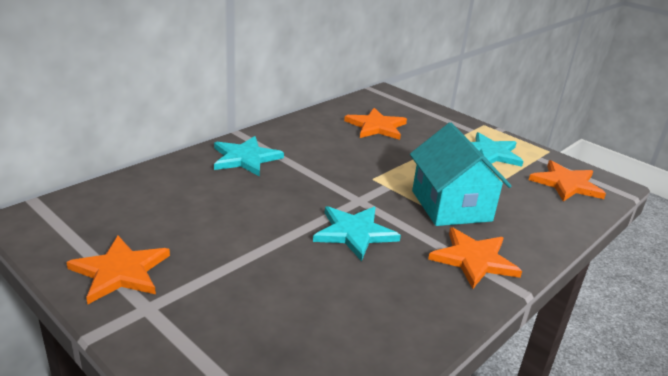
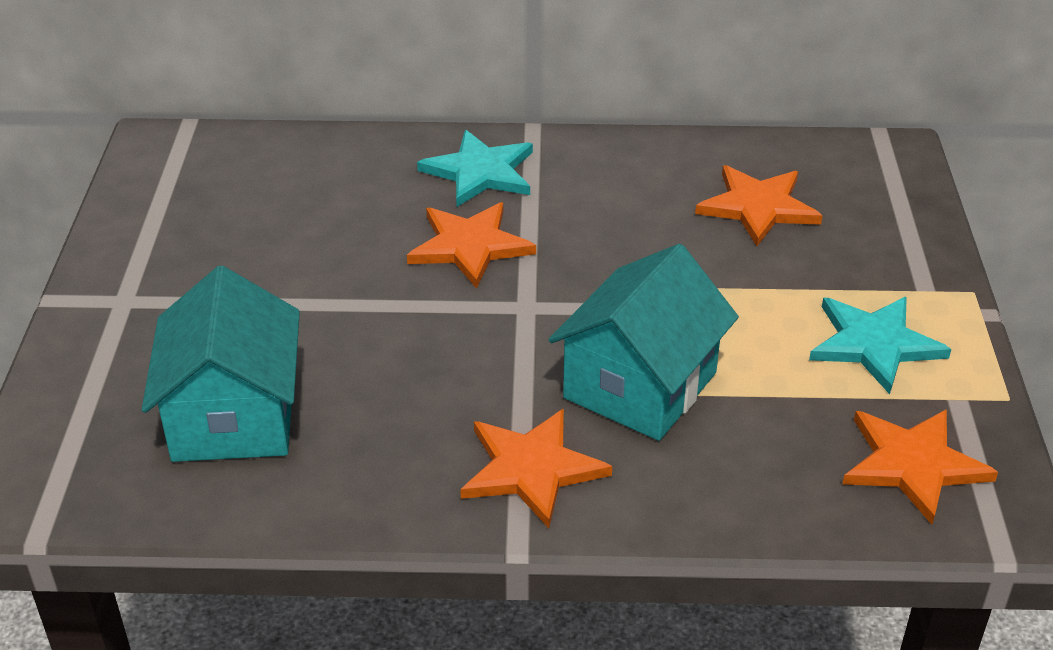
camera: 50 degrees right, 10 degrees up
orange star [66,236,170,304] -> orange star moved to [407,202,536,289]
turquoise star [313,206,401,261] -> none
none -> turquoise house [142,266,300,462]

